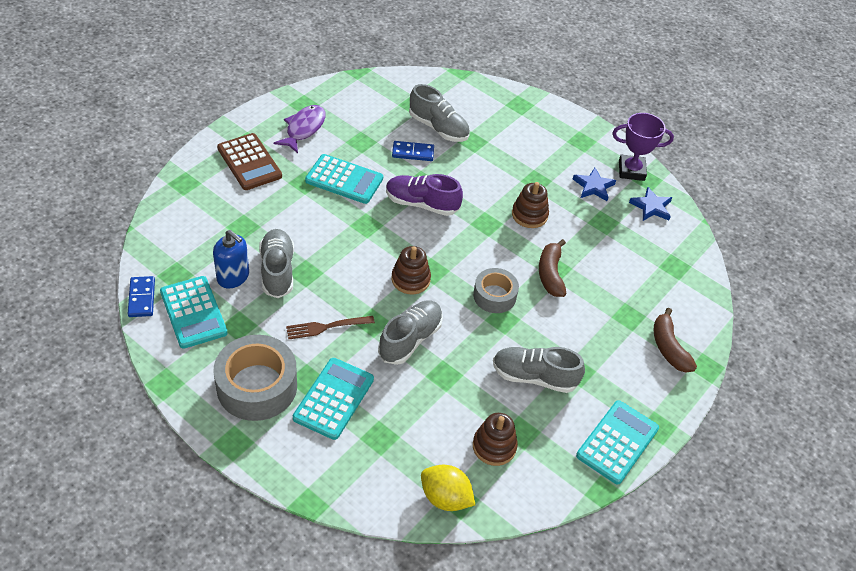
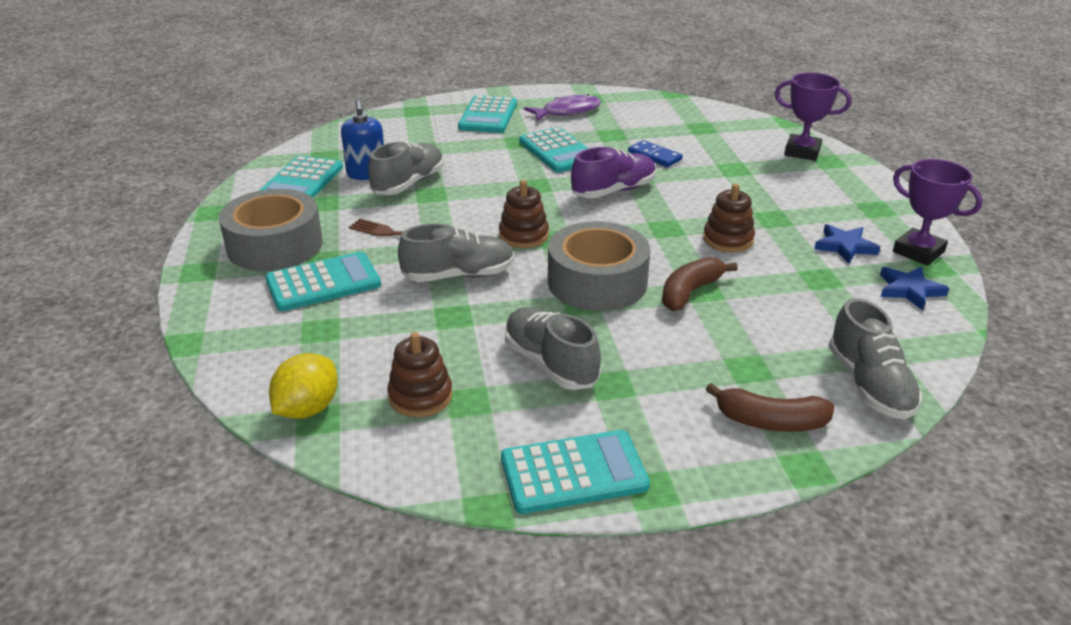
camera: 45 degrees right, 15 degrees down
blue domino [128,276,155,317] -> none
brown calculator [217,133,282,190] -> turquoise calculator [458,95,517,133]
purple shoe [386,174,463,216] -> purple shoe turned 90 degrees clockwise [571,147,656,198]
grey shoe [409,84,470,142] -> grey shoe moved to [828,298,922,419]
yellow lemon [421,465,475,511] -> yellow lemon turned 45 degrees clockwise [269,353,338,419]
grey tape [473,268,519,313] -> grey tape [548,221,650,311], size x1.68
brown banana [654,308,697,373] -> brown banana turned 105 degrees counterclockwise [706,383,834,432]
none -> purple trophy [774,73,851,161]

